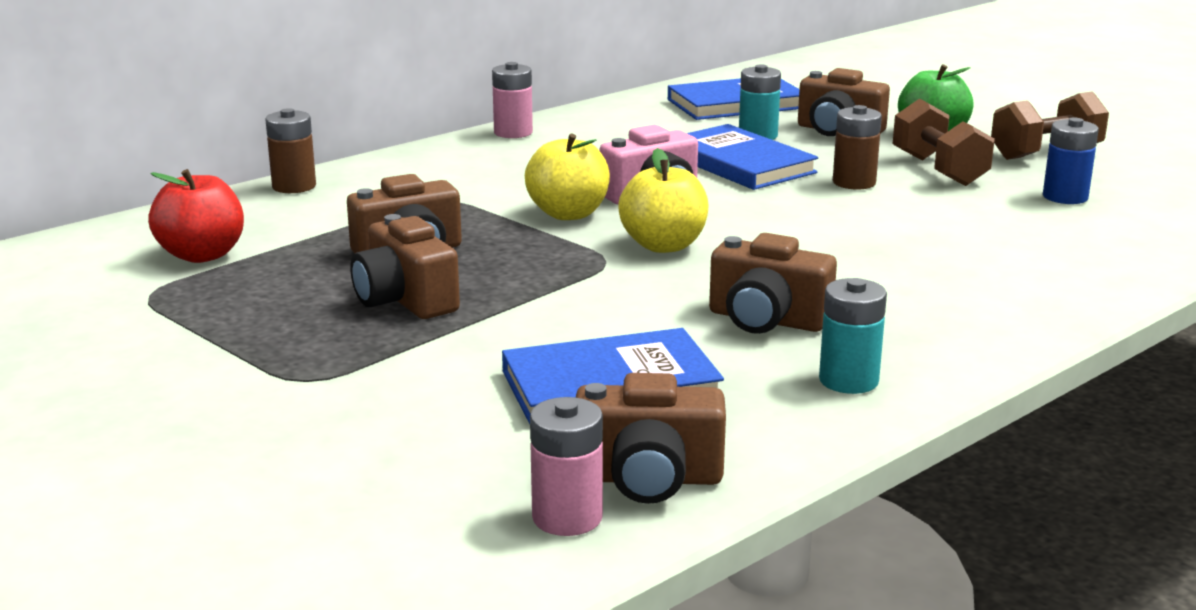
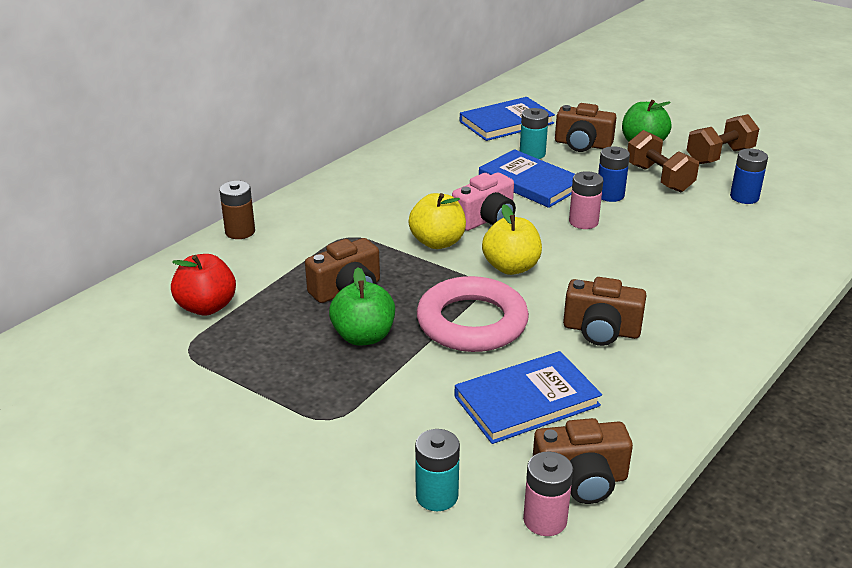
camera: 10 degrees left, 10 degrees up
brown camera [350,214,460,319] -> green apple [329,267,395,346]
pink battery [492,62,533,138] -> pink battery moved to [569,171,603,229]
turquoise battery [819,278,887,394] -> turquoise battery moved to [415,429,460,511]
brown battery [833,105,882,190] -> blue battery [598,146,630,202]
none -> pink ring [417,276,529,352]

